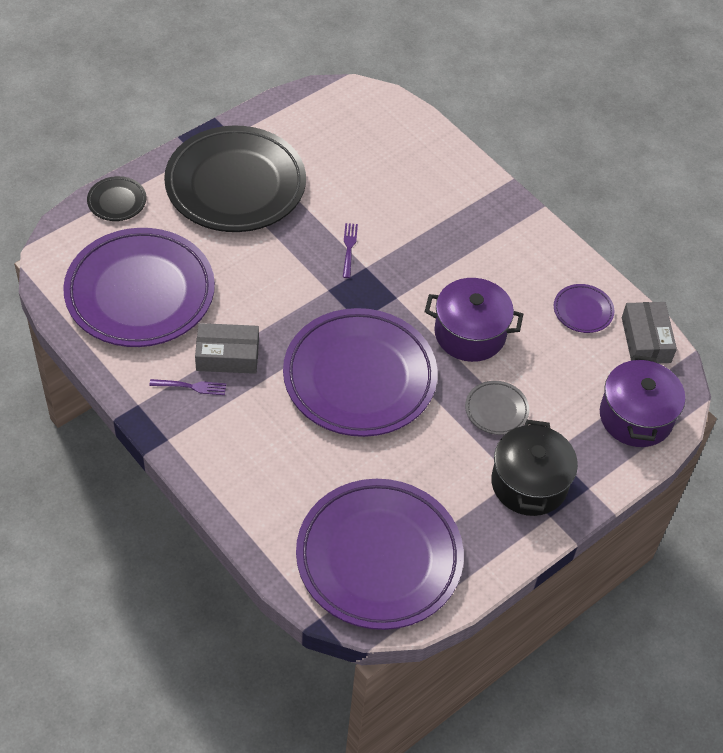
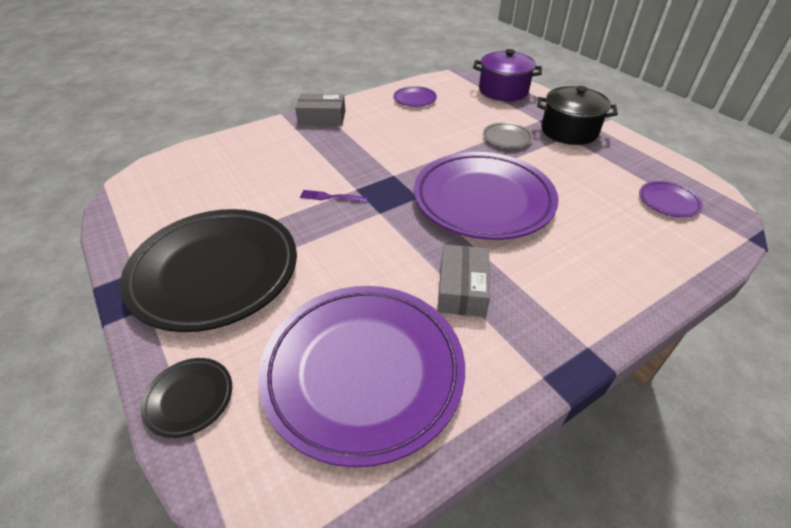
camera: 80 degrees left, 10 degrees down
purple fork [149,379,226,395] -> none
purple plate [296,479,464,630] -> purple plate [639,181,703,217], size x0.41
purple pot [425,278,523,362] -> none
grey box [622,302,677,363] -> grey box moved to [295,94,345,126]

